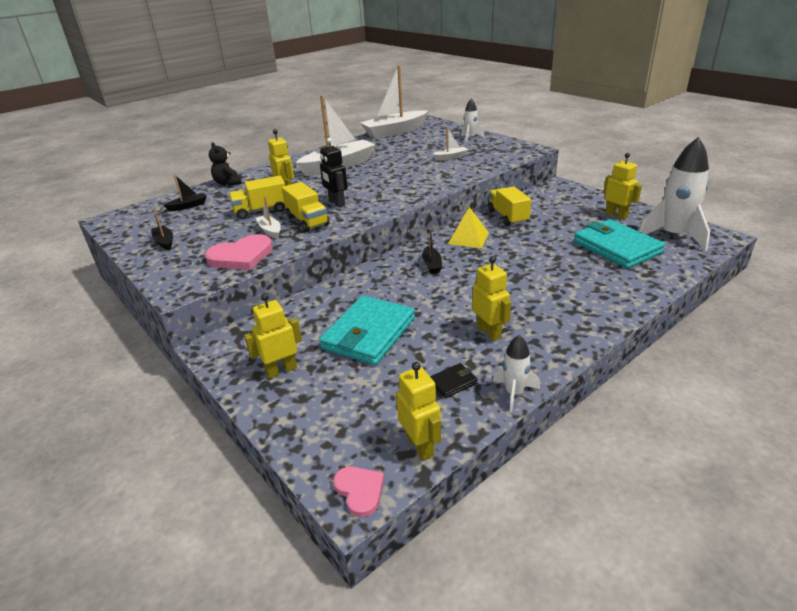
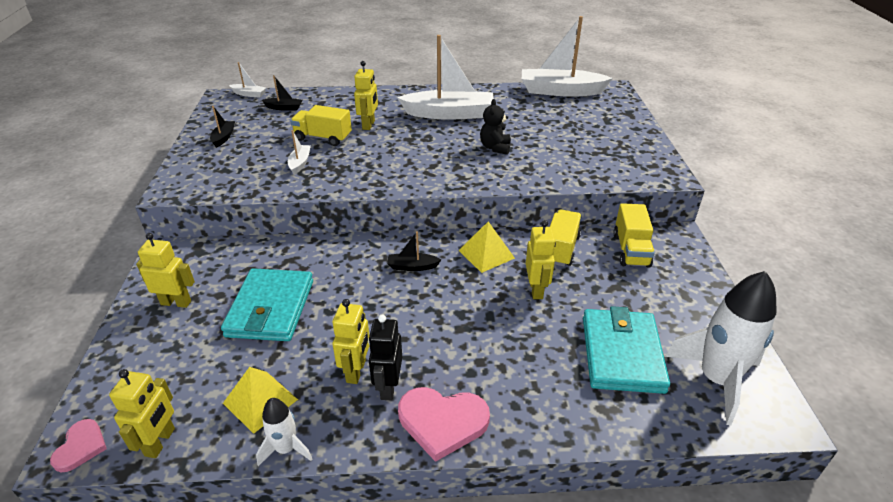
camera: 35 degrees right, 5 degrees up
pink heart [205,234,273,270] -> pink heart moved to [398,387,490,462]
black teddy bear [209,142,242,186] -> black teddy bear moved to [480,99,511,155]
yellow truck [282,182,329,232] -> yellow truck moved to [613,203,655,268]
turquoise wallet [319,295,415,365] -> turquoise wallet turned 60 degrees counterclockwise [221,268,313,341]
black robot [320,138,348,207] -> black robot moved to [368,314,402,400]
black boat [422,228,442,274] -> black boat turned 60 degrees clockwise [387,231,441,271]
black wallet [430,363,478,398] -> yellow pyramid [223,367,298,434]
white boat [432,127,468,161] -> white boat moved to [229,62,266,98]
white rocket [461,98,485,143] -> none
yellow robot [604,153,642,220] -> yellow robot moved to [526,220,556,299]

